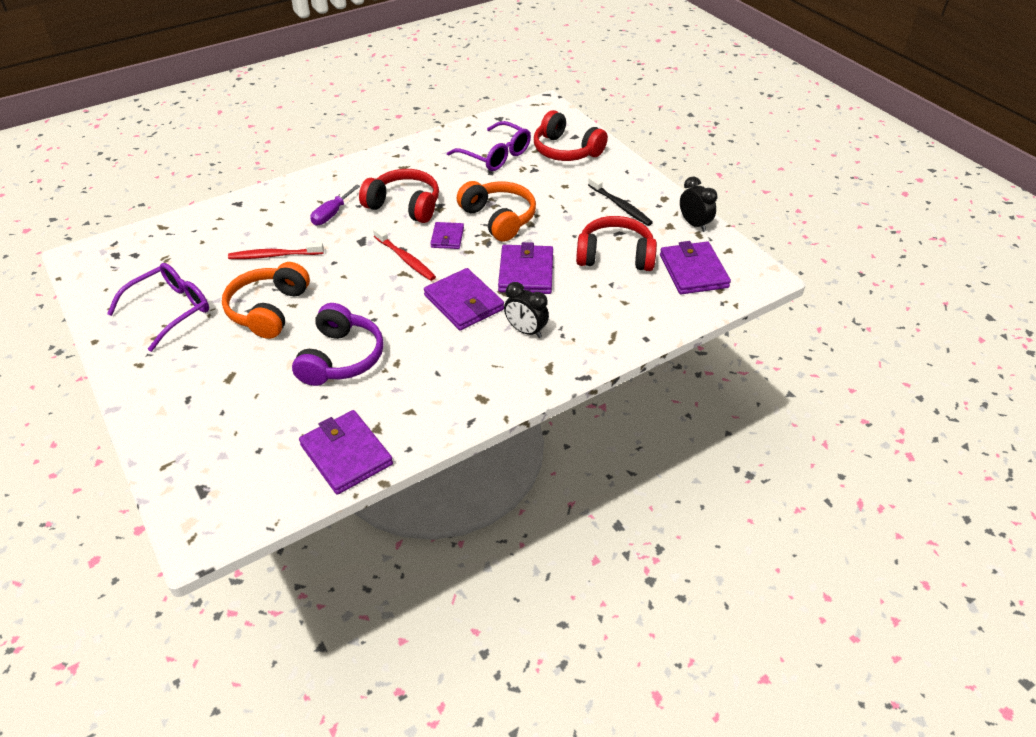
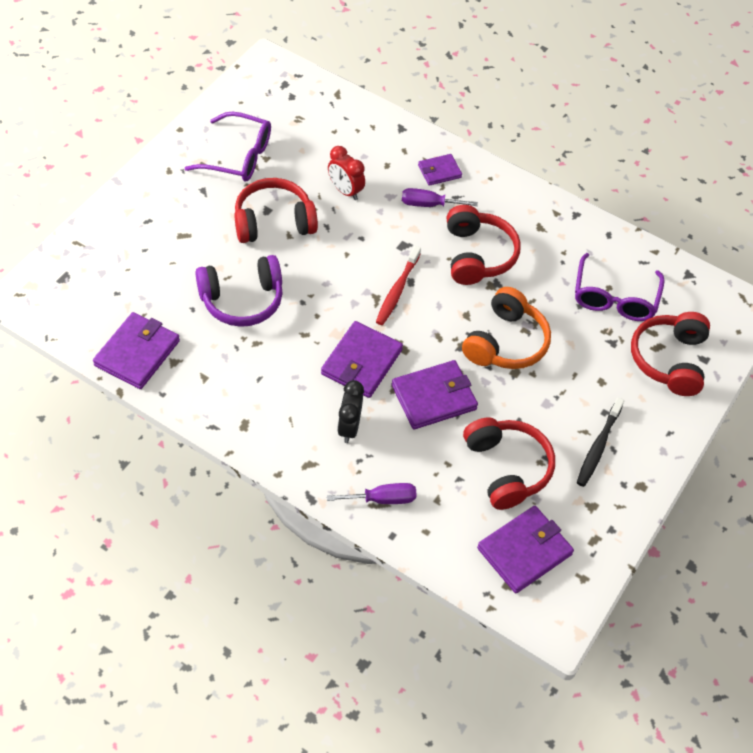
camera: 60 degrees right, 10 degrees up
orange headphones [222,262,310,339] -> red headphones [234,178,318,243]
red toothbrush [228,242,324,259] -> red clock [328,146,365,200]
purple wallet [430,222,464,249] -> purple wallet moved to [418,154,462,186]
black clock [680,177,717,232] -> none
none -> purple screwdriver [327,483,417,504]

